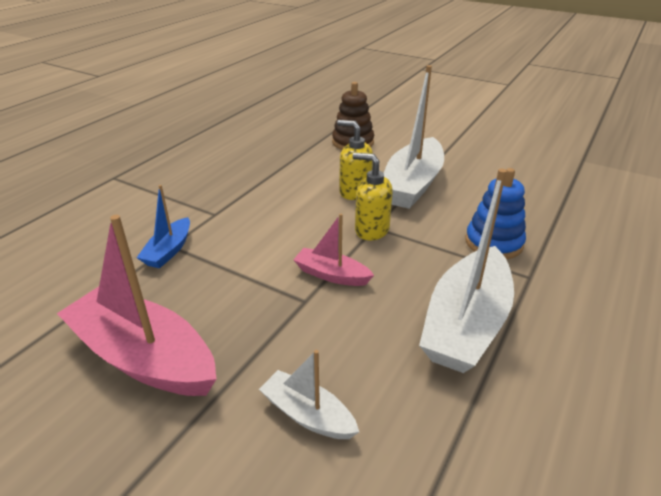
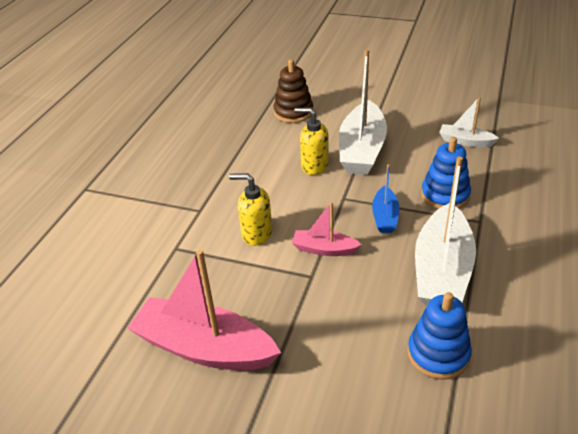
camera: 10 degrees left, 5 degrees up
blue boat [137,185,190,268] -> blue boat moved to [372,164,400,233]
white boat [259,350,359,439] -> white boat moved to [439,97,499,147]
yellow soap dispenser [352,153,393,240] -> yellow soap dispenser moved to [229,173,272,246]
none -> blue stacking toy [408,292,472,379]

